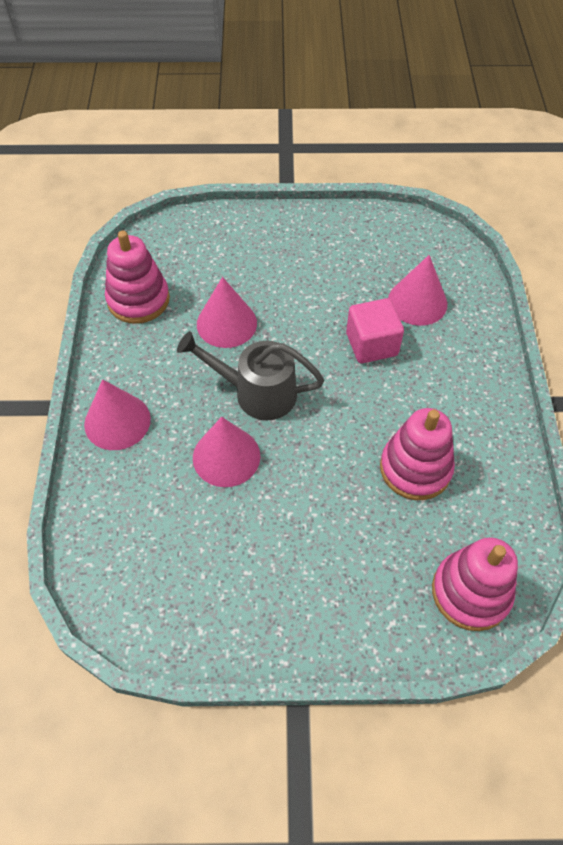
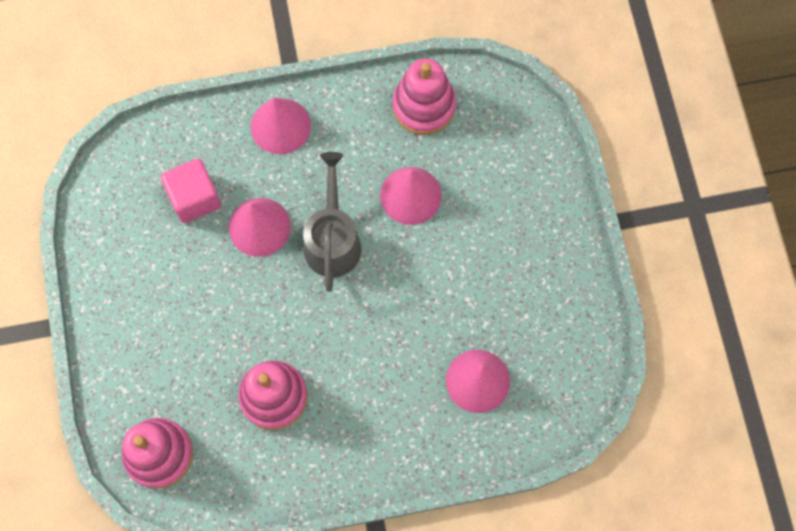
camera: 80 degrees right, 15 degrees up
pink cube [346,298,404,363] -> pink cube moved to [161,159,221,223]

